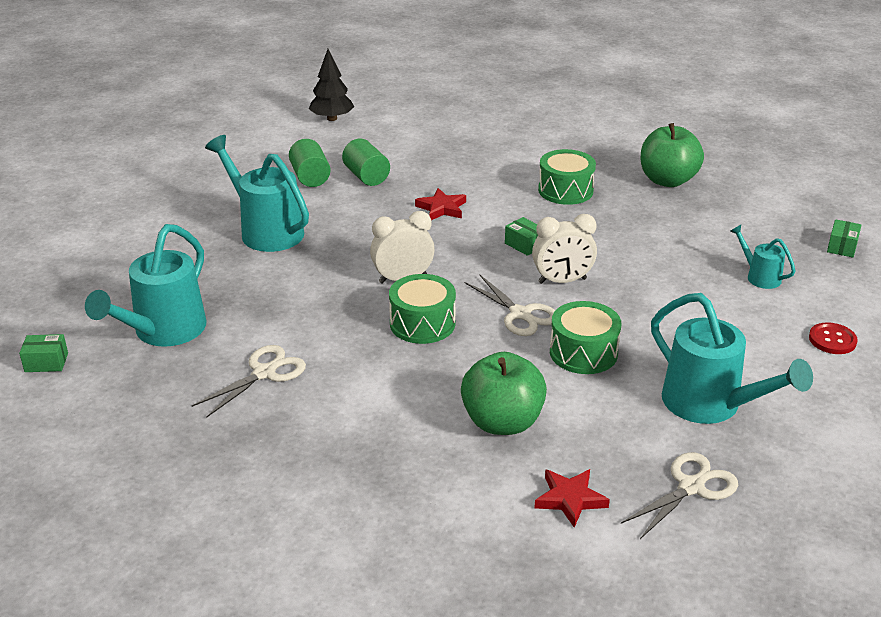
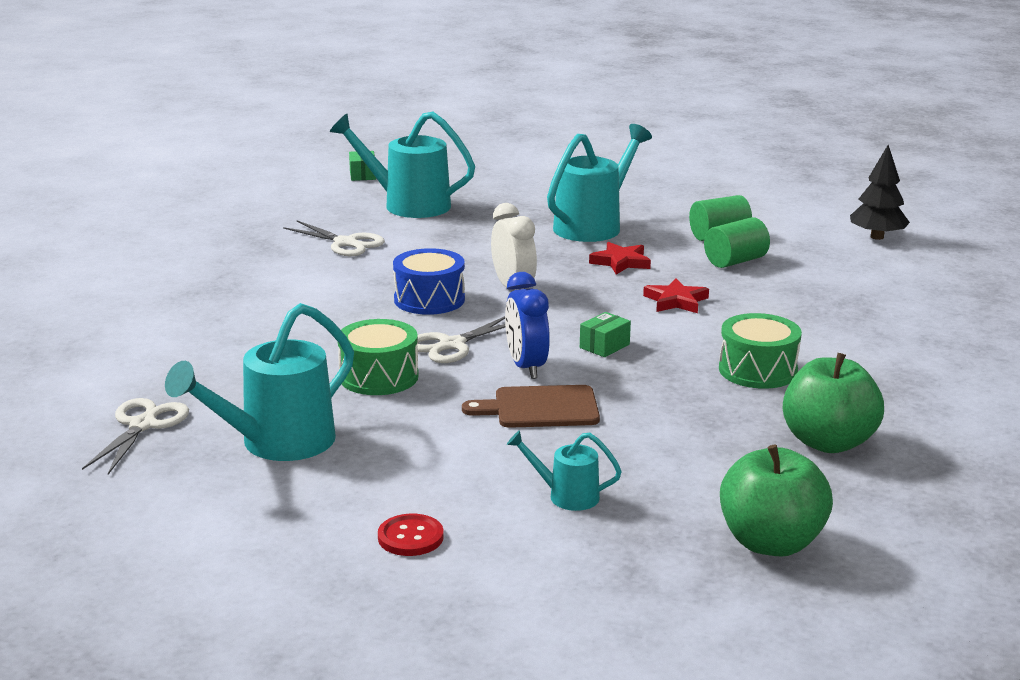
camera: 85 degrees right, 10 degrees down
green drum [389,274,456,344] -> blue drum [393,248,465,315]
green apple [461,352,547,435] -> green apple moved to [720,445,833,557]
white clock [532,214,597,284] -> blue clock [505,272,550,379]
red star [534,469,610,528] -> red star moved to [589,242,651,275]
white scissors [621,452,738,539] -> white scissors turned 120 degrees counterclockwise [82,398,189,474]
turquoise watering can [730,225,795,289] -> turquoise watering can turned 120 degrees counterclockwise [507,430,622,511]
green box [827,219,861,258] -> none
none -> brown cutting board [462,385,600,428]

